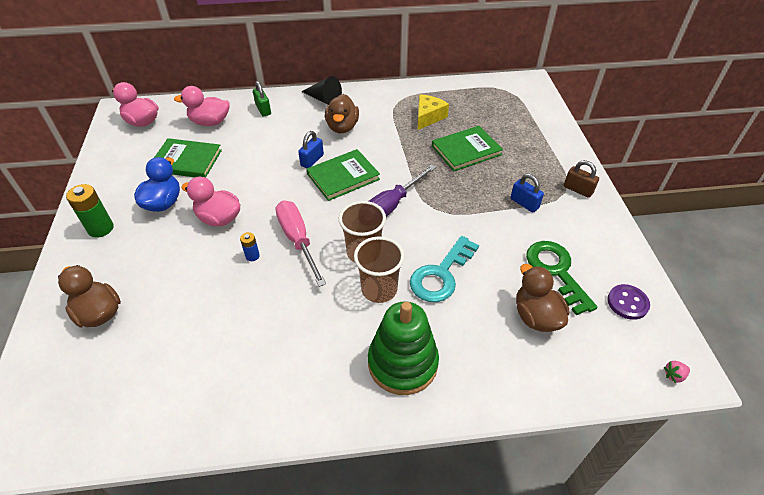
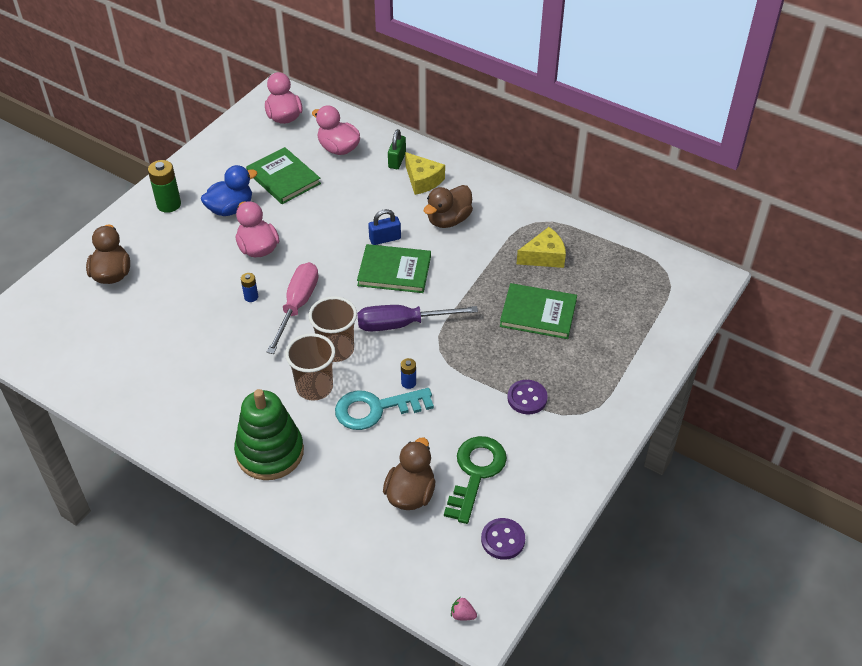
camera: 40 degrees right, 0 degrees up
black cone [301,76,342,105] -> none
blue padlock [511,174,544,213] -> purple button [507,380,548,414]
brown padlock [564,160,599,198] -> none
none -> blue battery [401,358,416,389]
none -> yellow cheese [405,152,445,195]

